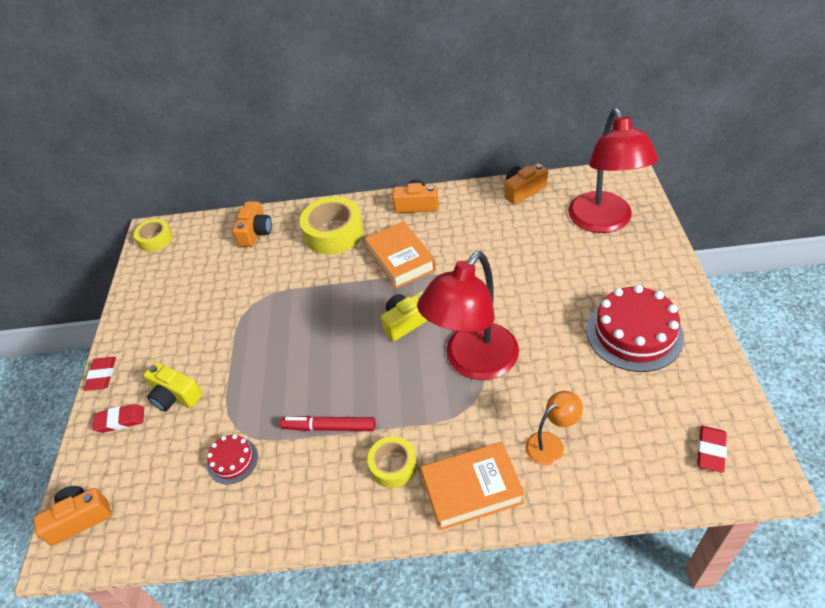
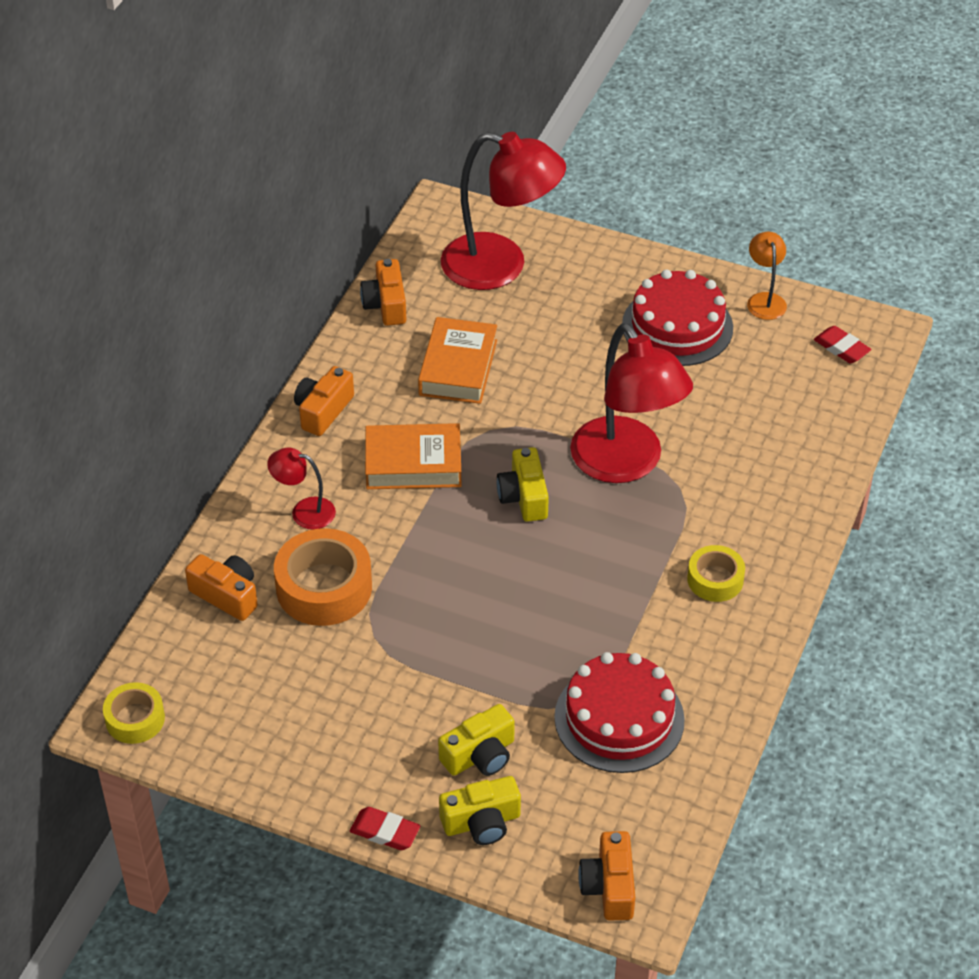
camera: 70 degrees left, 0 degrees up
red eraser [92,404,144,433] -> yellow camera [439,776,521,845]
red cake [207,434,258,484] -> red cake [554,652,685,773], size x1.98
red marker [280,416,376,431] -> none
yellow tape [300,197,364,254] -> red lamp [267,448,336,530]
orange book [421,442,525,531] -> orange book moved to [418,317,497,404]
orange lamp [525,391,583,465] -> orange lamp moved to [747,232,787,320]
none -> orange tape [274,528,372,626]

